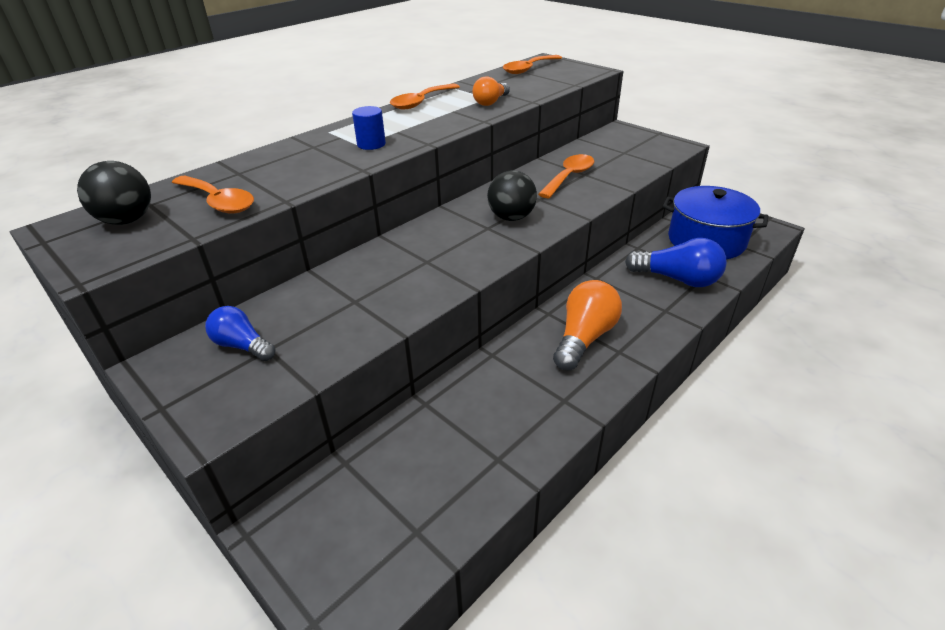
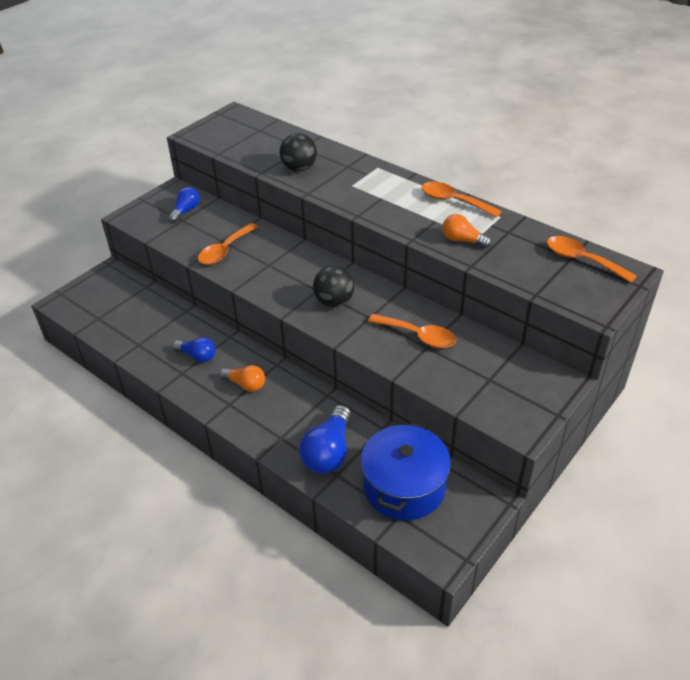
camera: 85 degrees right, 5 degrees up
black ball [77,161,151,225] -> black ball moved to [279,133,317,171]
orange spoon [172,176,254,214] -> orange spoon moved to [198,223,258,265]
blue cylinder [352,106,386,150] -> none
orange light bulb [553,280,622,370] -> orange light bulb [220,365,265,392], size x0.62
none -> blue light bulb [173,337,216,363]

